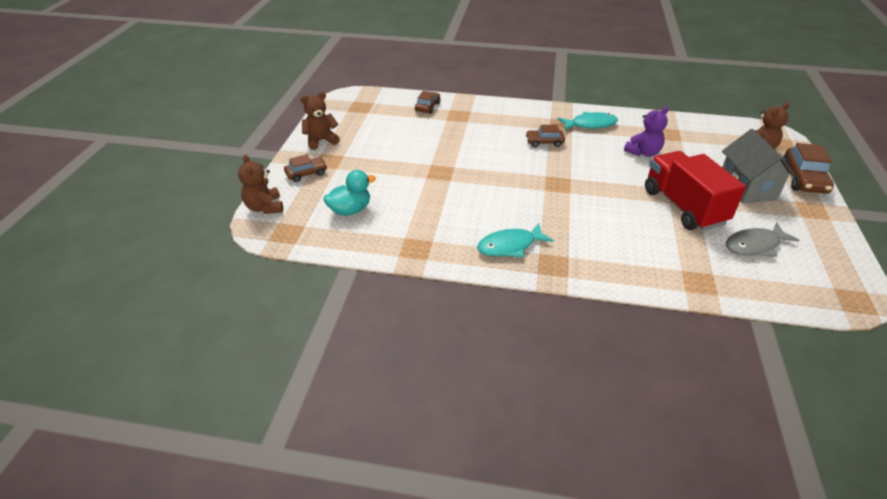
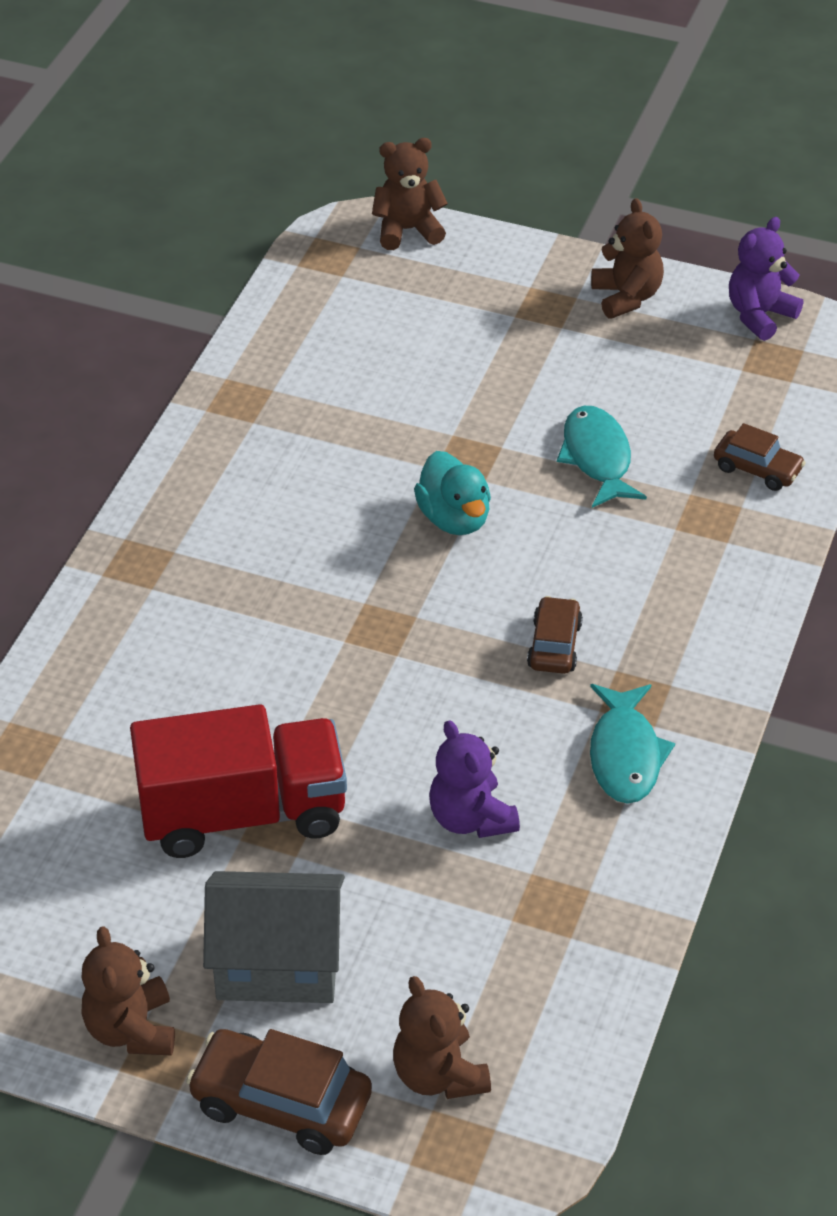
camera: 100 degrees right, 5 degrees up
brown car [284,154,327,182] -> none
turquoise duck [323,170,376,216] -> turquoise duck moved to [414,451,491,535]
turquoise fish [477,223,554,257] -> turquoise fish moved to [557,406,647,508]
grey fish [726,223,800,257] -> none
none -> brown teddy bear [81,926,175,1056]
none -> purple teddy bear [729,217,803,341]

